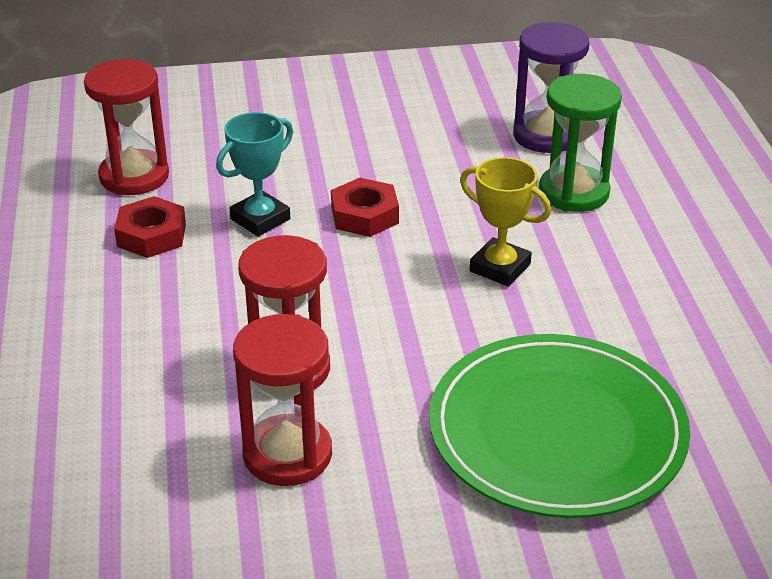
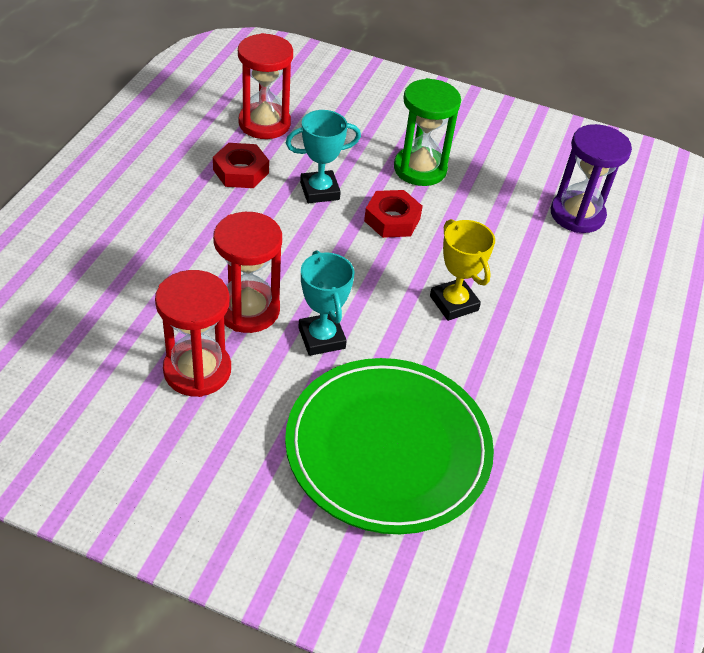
camera: 25 degrees right, 10 degrees up
green hourglass [539,74,622,212] -> green hourglass moved to [394,78,461,186]
none -> turquoise trophy [298,250,354,356]

